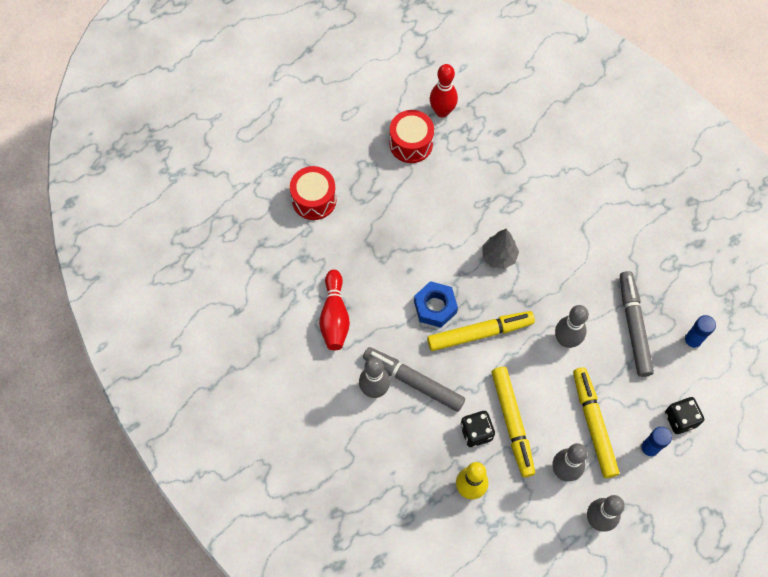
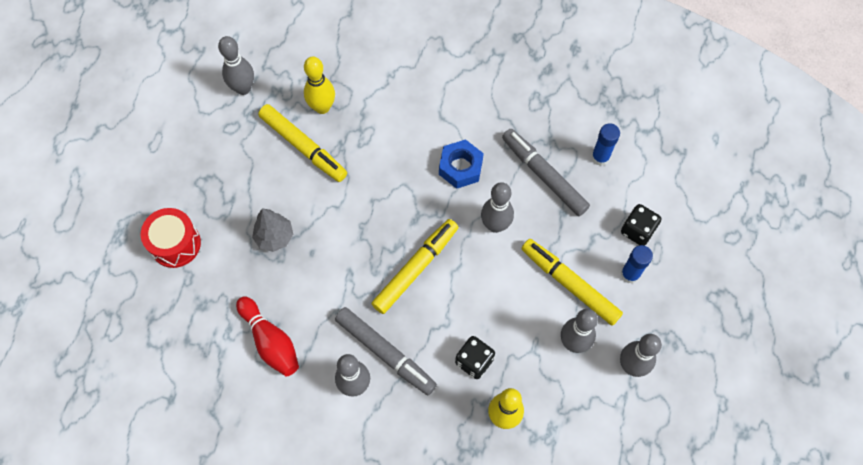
camera: 35 degrees left, 0 degrees up
grey marker [363,347,465,412] -> grey marker turned 135 degrees counterclockwise [335,307,437,395]
red drum [389,110,434,163] -> none
blue nut [414,281,458,328] -> blue nut moved to [439,139,484,189]
red bowling pin [430,64,458,117] -> grey bowling pin [218,36,254,95]
grey tree [482,229,519,269] -> grey tree moved to [252,208,293,252]
yellow marker [491,367,535,477] -> yellow marker moved to [258,104,347,182]
none -> yellow bowling pin [304,57,335,114]

